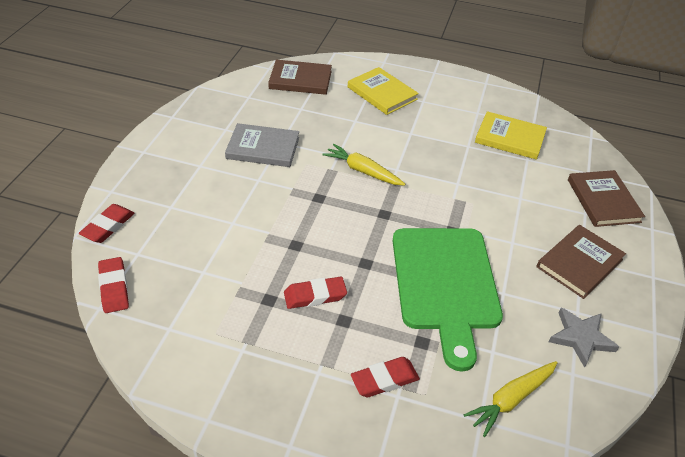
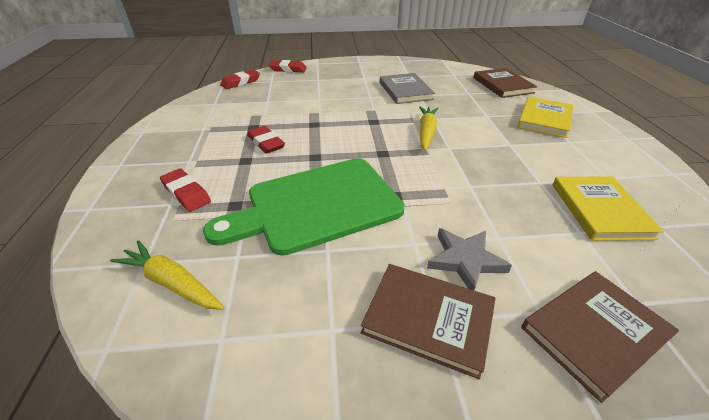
camera: 70 degrees right, 5 degrees down
grey star [549,307,619,368] -> grey star moved to [427,228,512,290]

